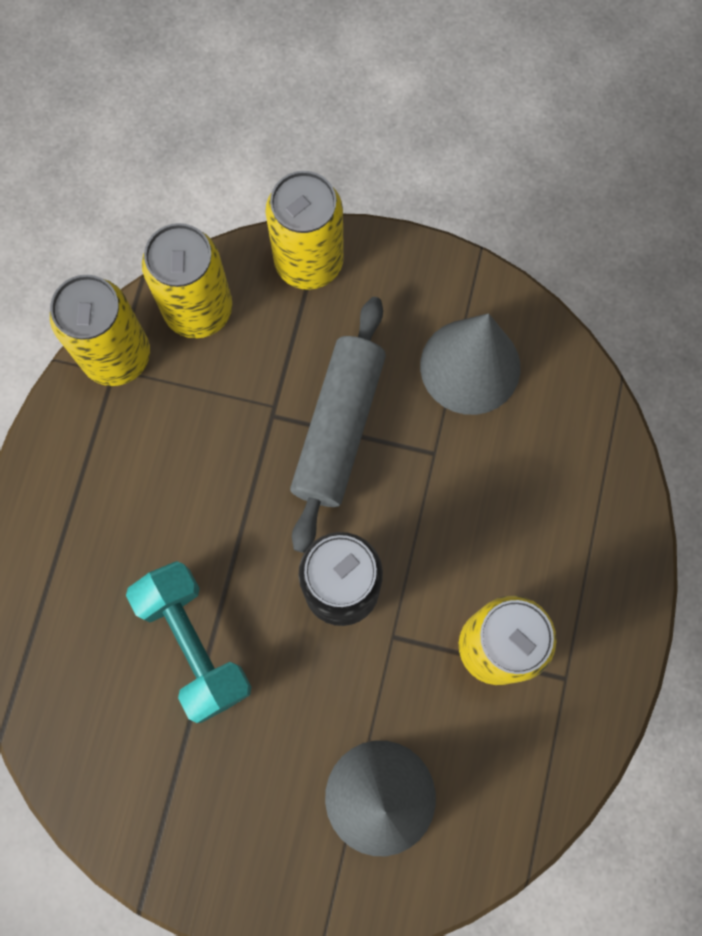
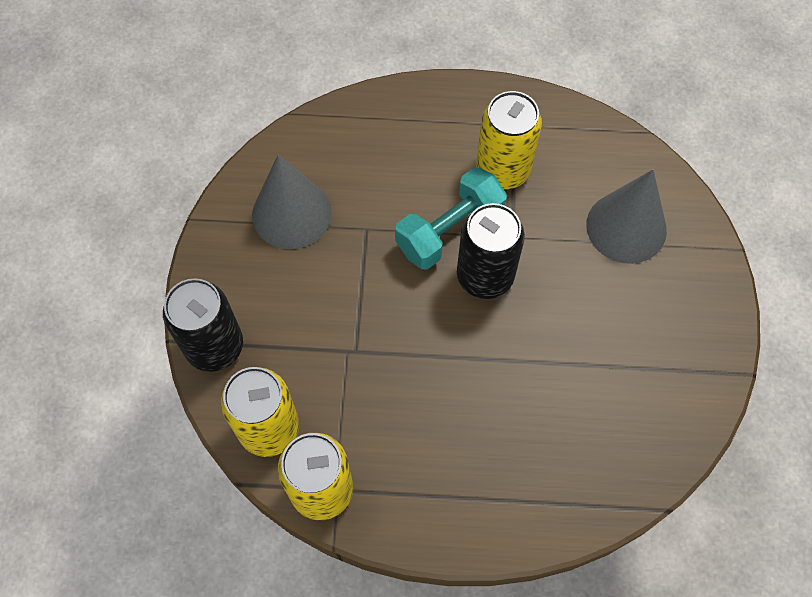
camera: 100 degrees left, 10 degrees down
turquoise dumbbell [126,561,251,723] -> turquoise dumbbell moved to [395,167,507,270]
yellow can [265,171,344,290] -> black can [163,278,243,372]
grey rolling pin [290,297,386,553] -> none

